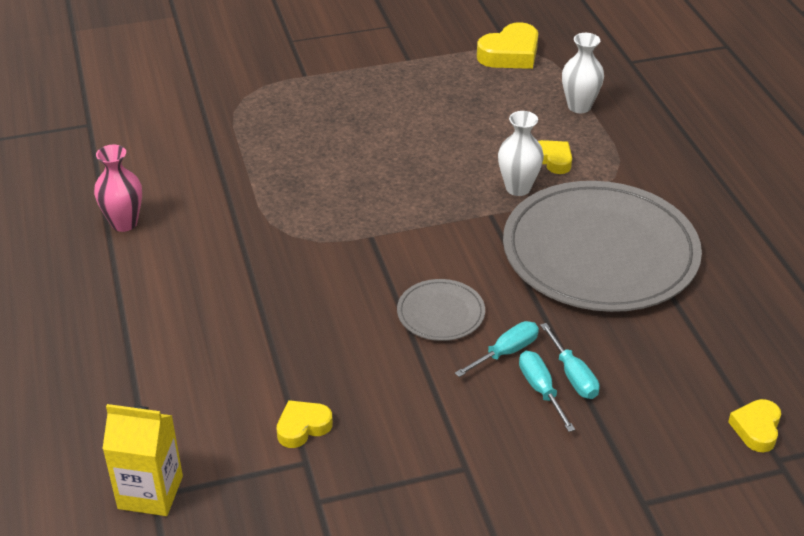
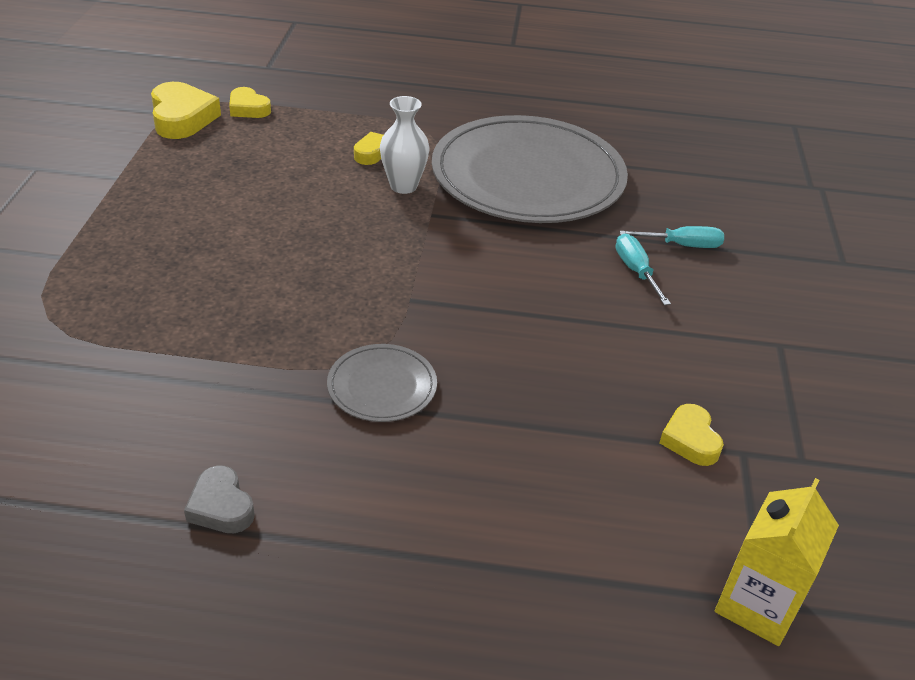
camera: 70 degrees left, 0 degrees up
pink vase [94,145,142,232] -> grey heart [184,465,255,533]
grey plate [397,279,485,341] -> grey plate moved to [327,344,437,422]
turquoise screwdriver [519,351,575,432] -> none
white vase [562,33,604,113] -> none
yellow heart [728,399,781,452] -> yellow heart moved to [229,87,271,118]

